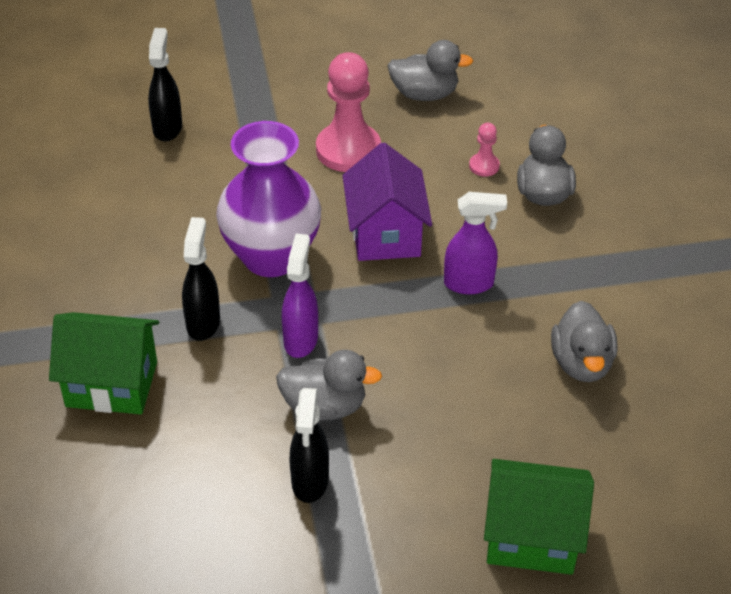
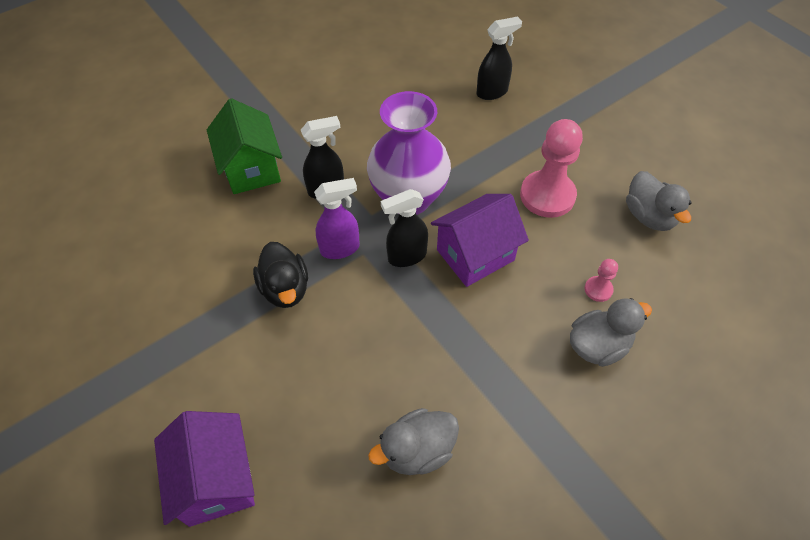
camera: 65 degrees right, 10 degrees up
grey duck [276,350,382,421] -> black duck [253,242,308,308]
black spray bottle [289,388,329,503] -> black spray bottle moved to [381,189,428,267]
purple spray bottle [444,192,507,294] -> none
green house [484,459,594,575] -> purple house [154,411,255,527]

